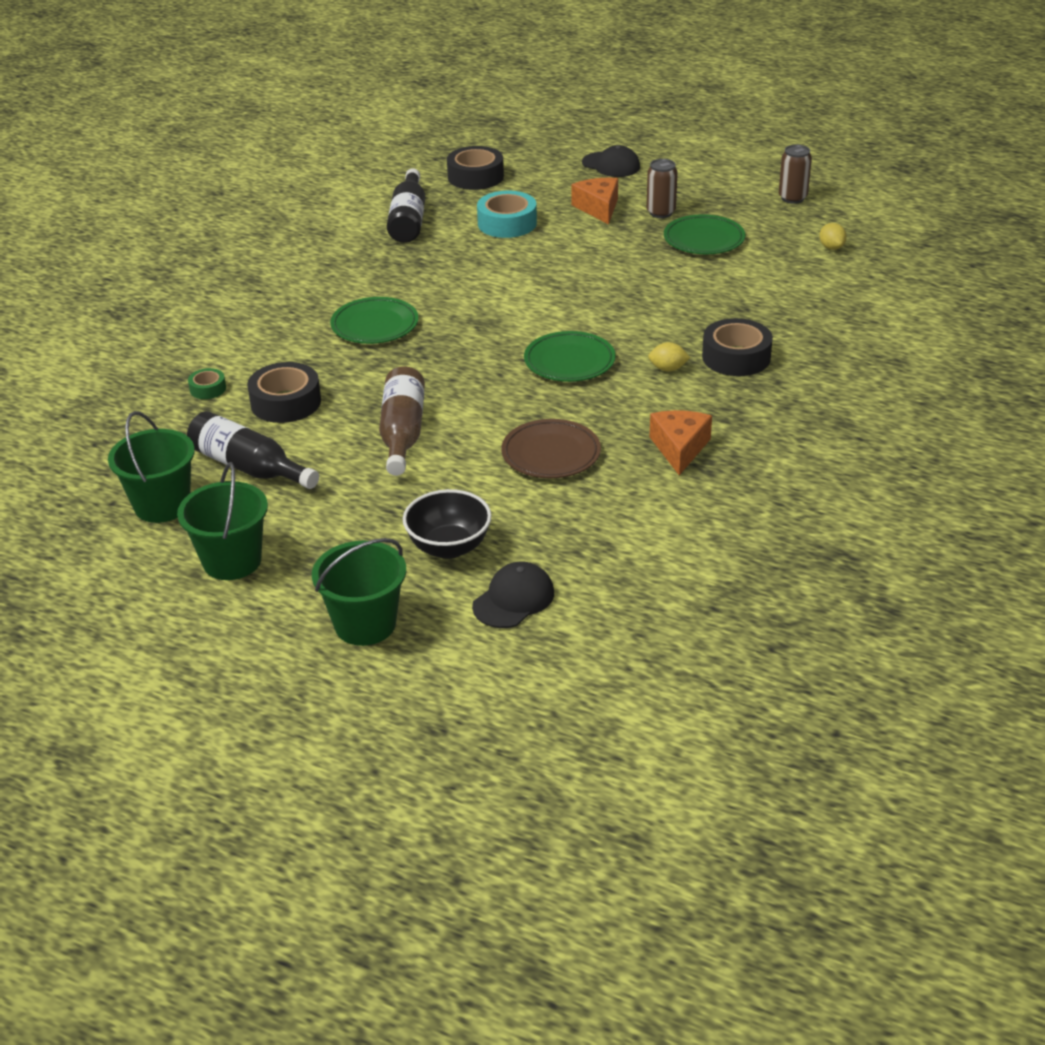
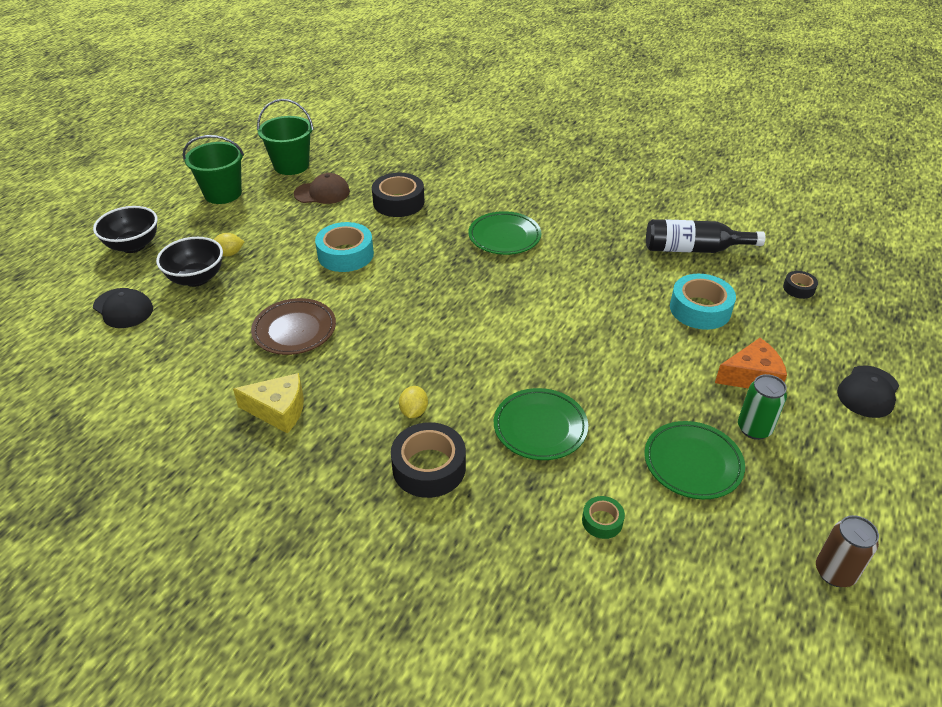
camera: 90 degrees right, 5 degrees up
black bottle [187,411,319,489] -> brown cap [294,173,350,204]
green tape [188,368,226,399] -> green tape moved to [582,496,625,539]
green bucket [312,538,406,646] -> black bowl [93,206,158,253]
brown bottle [379,366,425,476] -> turquoise tape [315,222,374,272]
black tape [447,146,504,190] -> black tape [783,271,818,299], size x0.52
green plate [524,331,616,382] -> green plate moved to [494,388,588,460]
brown can [646,159,678,218] -> green can [738,374,787,440]
orange cheese [650,410,712,475] -> yellow cheese [233,373,304,433]
yellow lemon [819,223,847,250] -> yellow lemon moved to [214,233,245,256]

